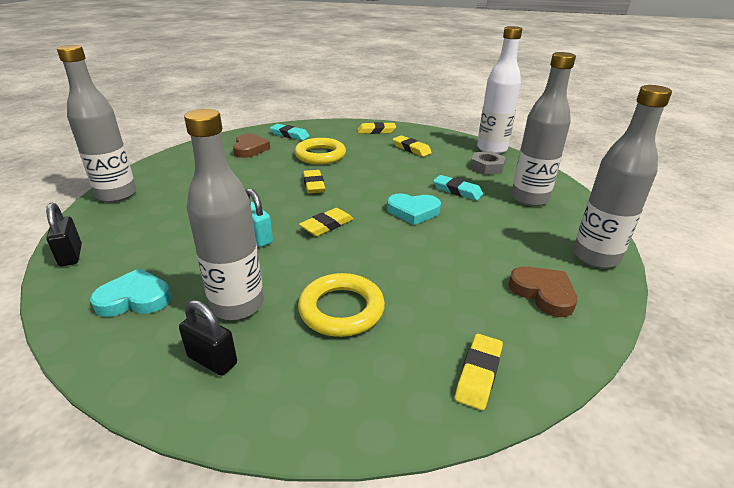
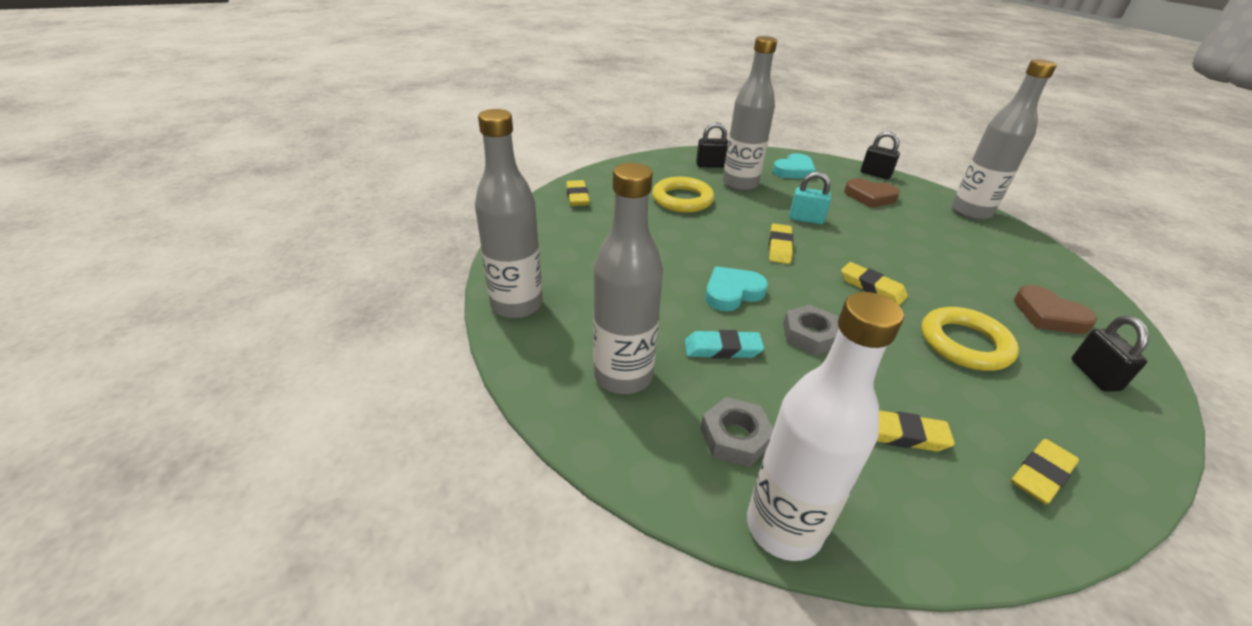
camera: 145 degrees right, 5 degrees up
turquoise eraser [270,124,309,140] -> black padlock [1071,316,1149,392]
brown heart [509,266,577,317] -> brown heart moved to [844,178,900,208]
none -> grey nut [783,305,839,355]

